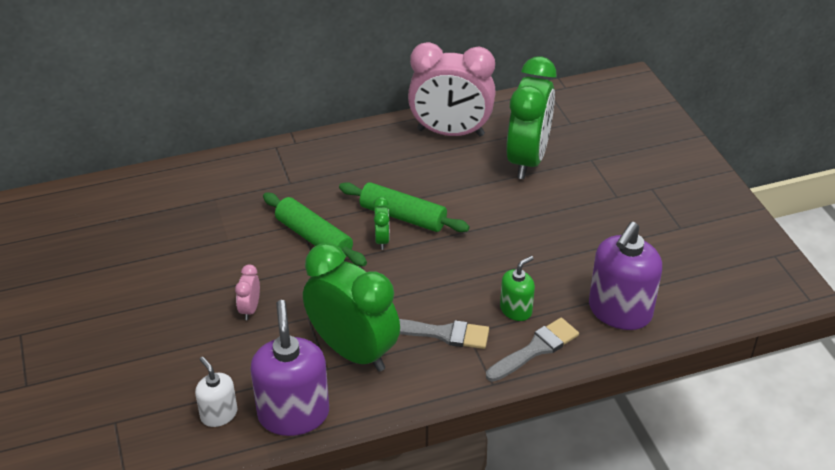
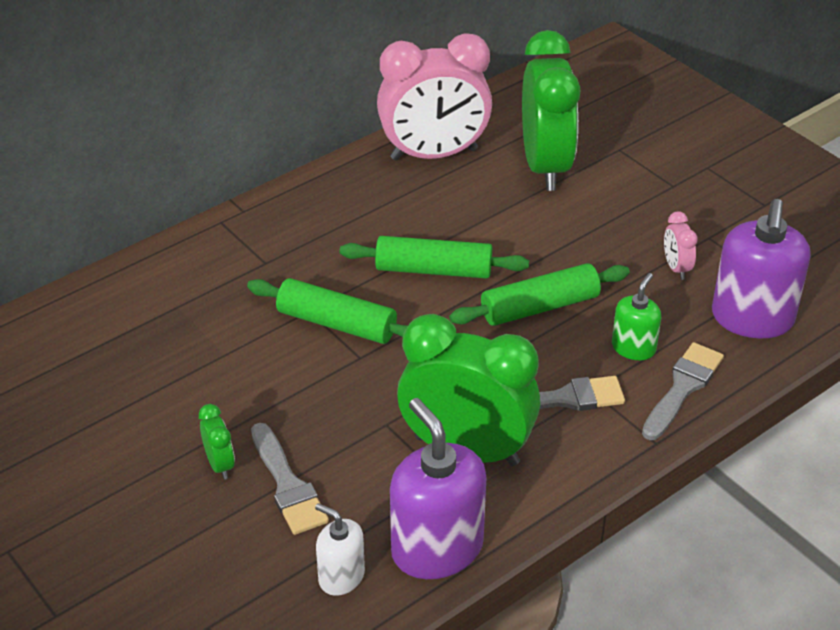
camera: 20 degrees left, 0 degrees up
pink clock [235,265,260,320] -> pink clock moved to [664,212,697,280]
green clock [373,197,390,250] -> green clock moved to [199,404,235,480]
none -> grey brush [251,423,329,535]
none -> green rolling pin [449,263,630,326]

